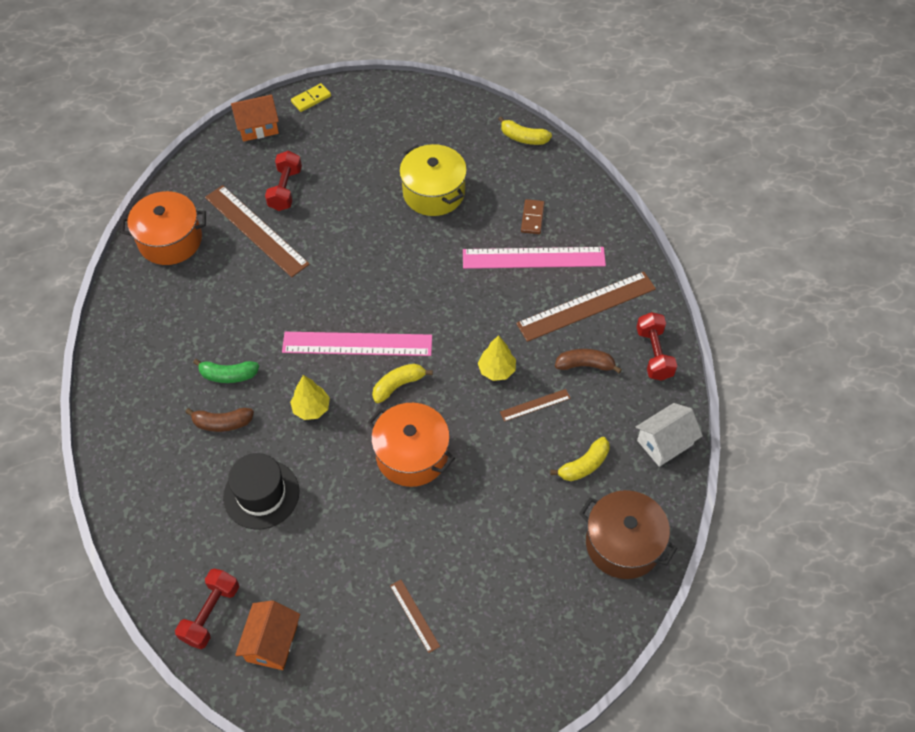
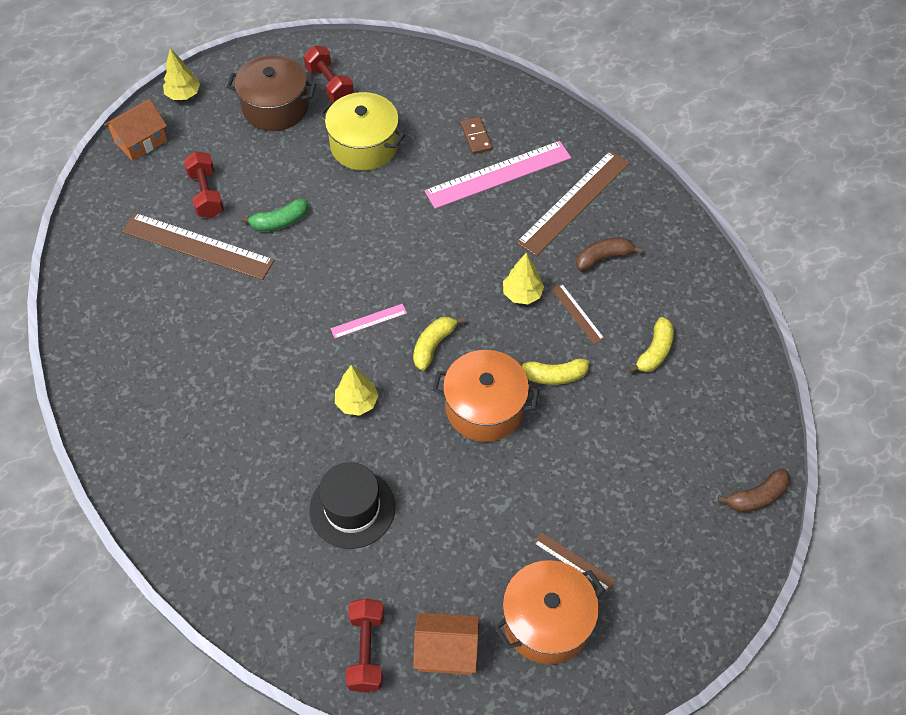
camera: 25 degrees left, 0 degrees up
orange pot [121,191,206,265] -> orange pot moved to [494,560,605,664]
brown banana [185,408,254,432] -> brown banana moved to [718,468,790,513]
green banana [193,359,259,383] -> green banana moved to [241,199,308,231]
orange house [235,600,300,670] -> orange house turned 75 degrees counterclockwise [413,613,479,675]
pink ruler [282,332,432,356] -> pink ruler [330,304,407,339], size x0.47
yellow domino [291,83,331,112] -> yellow tree [163,48,200,100]
yellow banana [498,117,552,145] -> yellow banana moved to [516,359,589,385]
brown ruler [500,389,571,422] -> brown ruler turned 75 degrees counterclockwise [552,284,605,344]
brown pot [579,490,677,579] -> brown pot moved to [227,55,316,131]
white house [635,403,703,467] -> none
red dumbbell [637,312,677,381] -> red dumbbell moved to [303,46,354,102]

